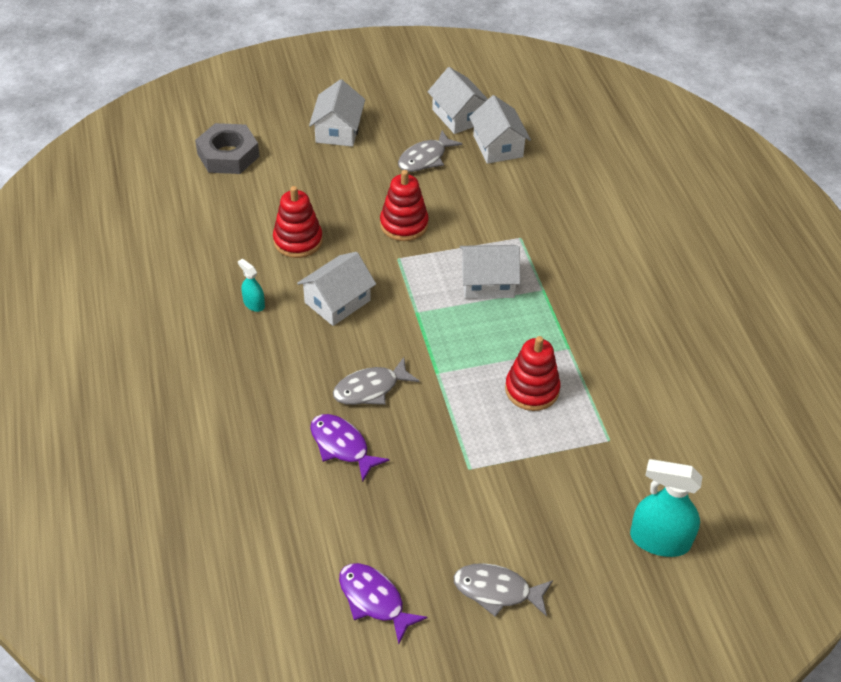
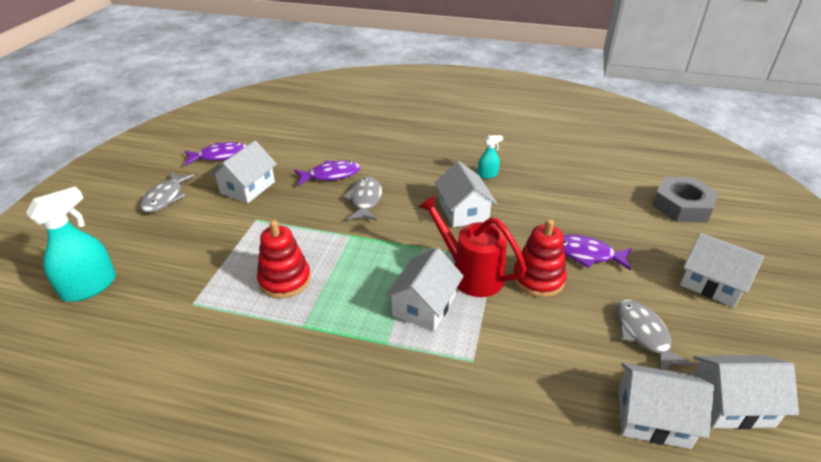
camera: 120 degrees right, 10 degrees down
red stacking toy [273,186,323,258] -> none
grey fish [453,563,553,617] -> grey fish turned 150 degrees clockwise [140,172,195,213]
none -> white house [210,141,277,203]
none -> red watering can [418,195,527,297]
none -> purple fish [563,235,632,271]

